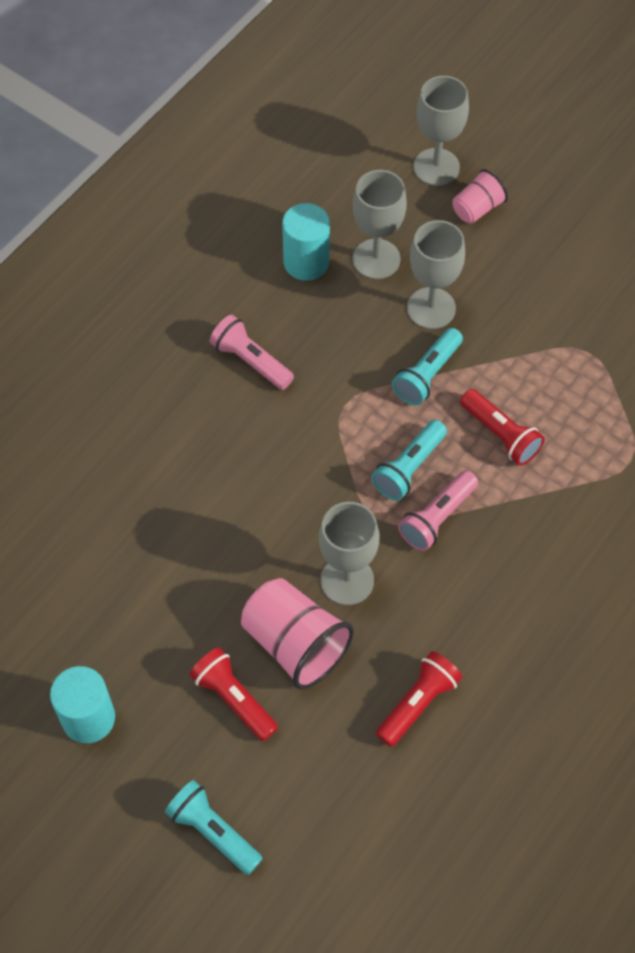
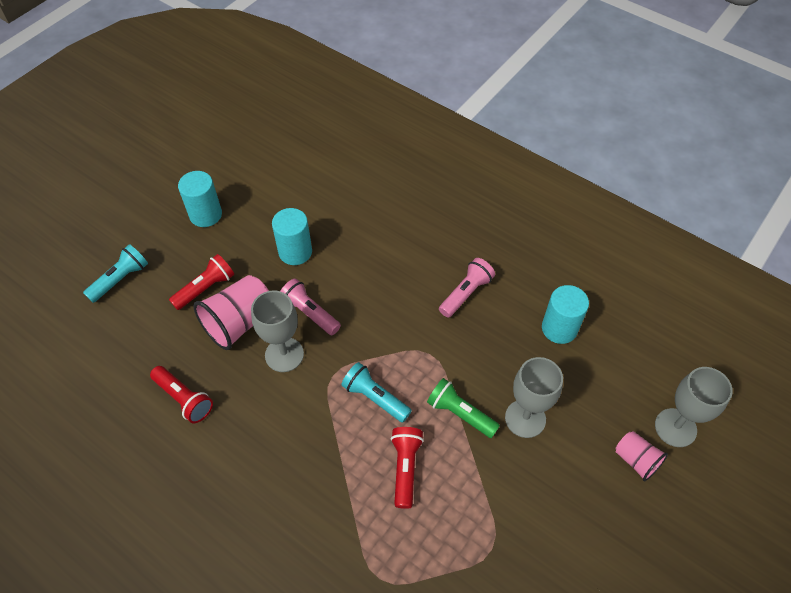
camera: 90 degrees right, 5 degrees down
grey goblet [353,170,407,279] -> none
turquoise flashlight [392,328,463,405] -> green flashlight [427,378,500,438]
pink flashlight [398,470,478,551] -> pink flashlight moved to [281,279,341,335]
red flashlight [460,389,545,465] -> red flashlight turned 135 degrees clockwise [391,427,424,509]
none -> turquoise cylinder [272,208,312,265]

